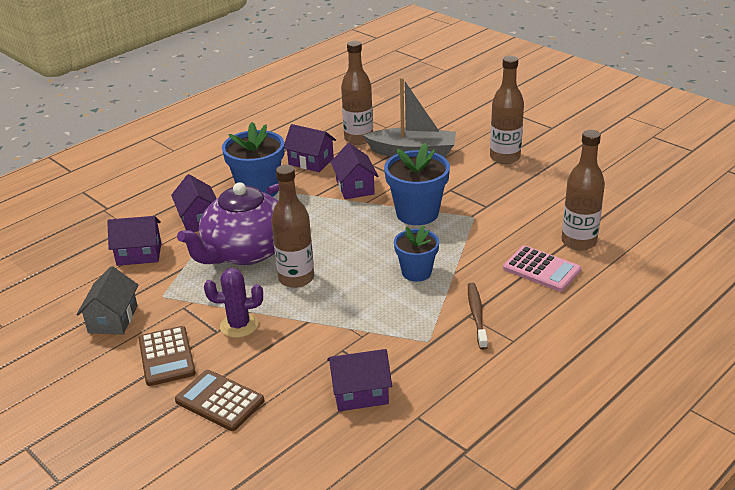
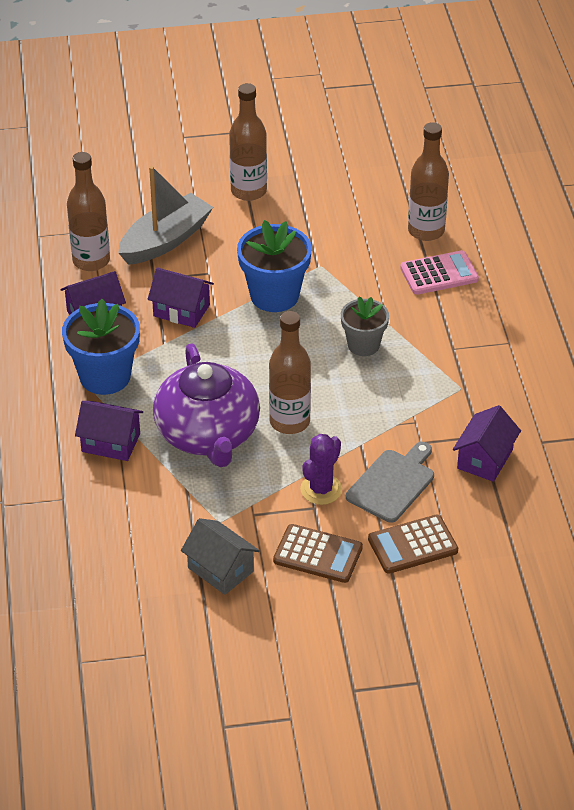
camera: 55 degrees left, 10 degrees up
purple house [107,216,161,266] -> none
blue flower pot [394,225,439,282] -> grey flower pot [341,297,389,356]
brown toothbrush [468,283,488,350] -> none
none -> grey cutting board [346,442,434,523]

